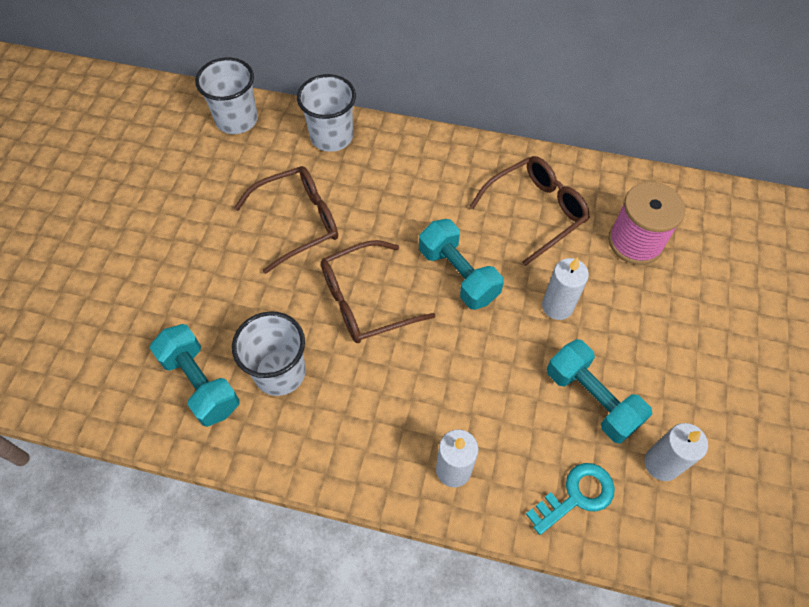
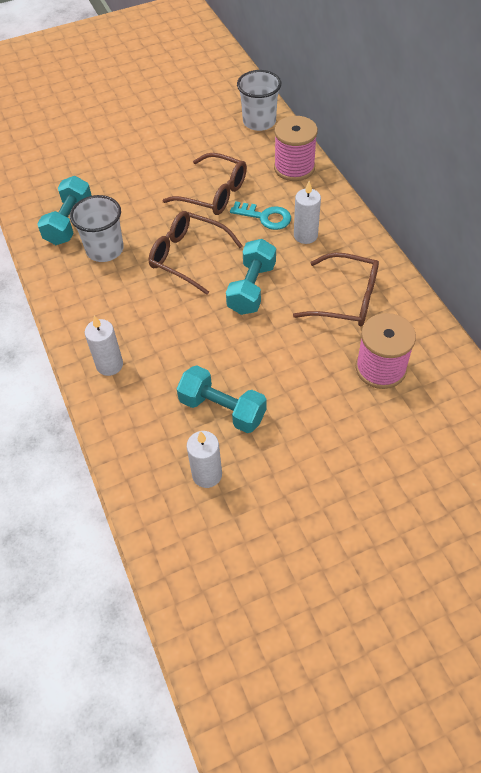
camera: 55 degrees right, 5 degrees down
white cup [297,74,356,152] -> pink spool [274,116,318,181]
turquoise key [526,463,615,535] -> turquoise key moved to [230,201,291,230]
white candle [542,257,589,320] -> white candle moved to [294,181,321,244]
turquoise dumbbell [547,339,652,444] -> turquoise dumbbell turned 75 degrees counterclockwise [177,365,267,433]

